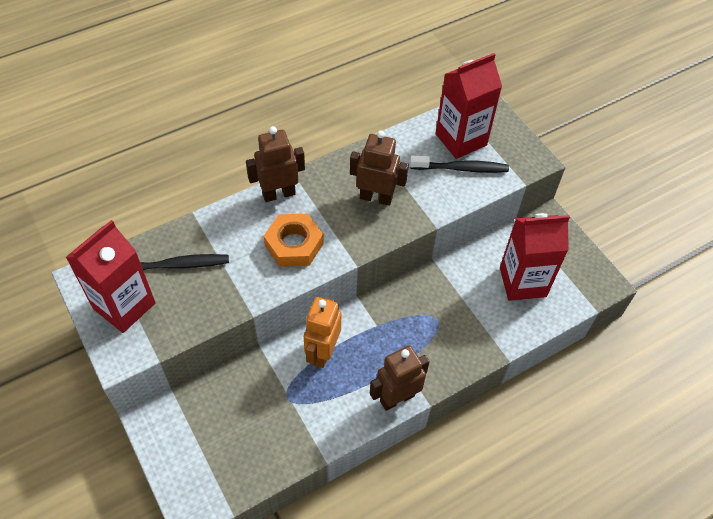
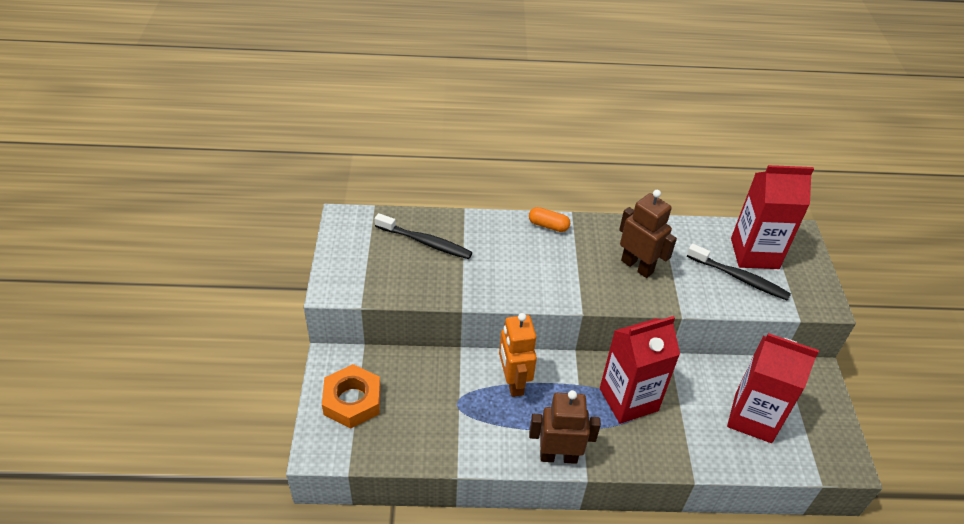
camera: 30 degrees right, 10 degrees down
red carton [66,220,156,333] -> red carton moved to [600,316,680,424]
brown robot [246,126,305,202] -> orange capsule [529,207,570,232]
orange nut [264,214,324,267] -> orange nut moved to [322,364,381,429]
orange robot [304,297,341,368] -> orange robot turned 60 degrees counterclockwise [499,313,537,397]

